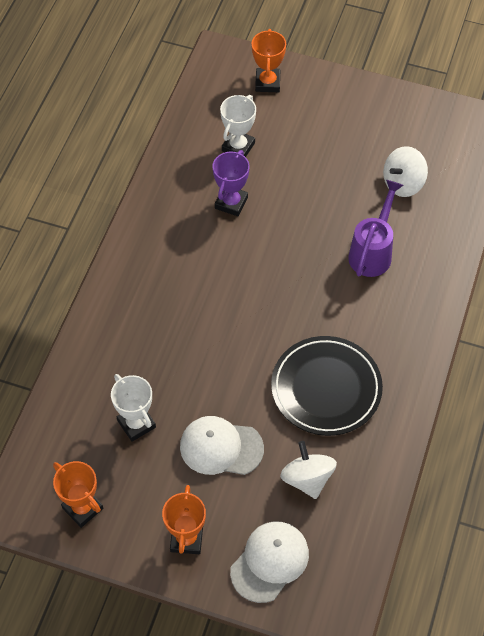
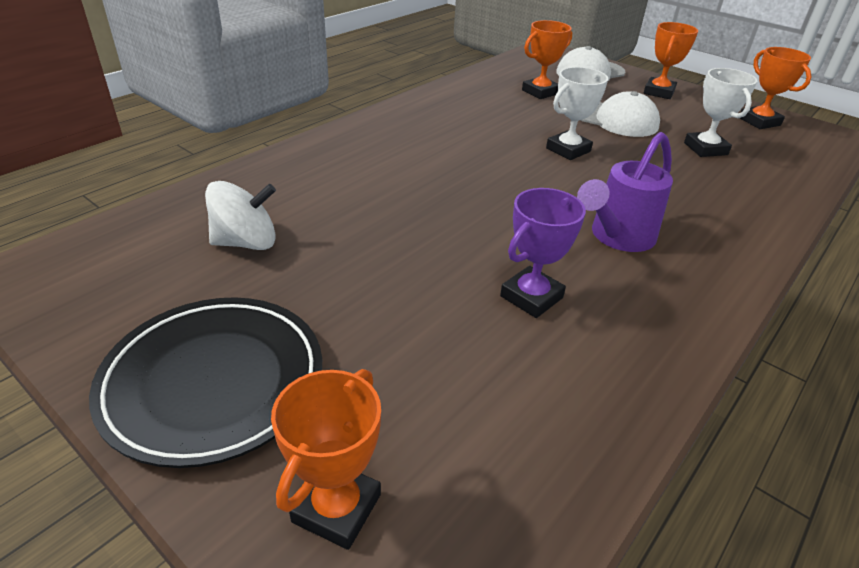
camera: 160 degrees left, 20 degrees down
white trophy [220,95,256,157] -> white trophy moved to [546,67,608,160]
black plate [271,336,383,436] -> black plate moved to [89,297,322,468]
white spinning top [280,441,337,499] -> orange trophy [522,20,572,99]
purple watering can [348,180,404,277] -> purple watering can moved to [577,132,673,252]

